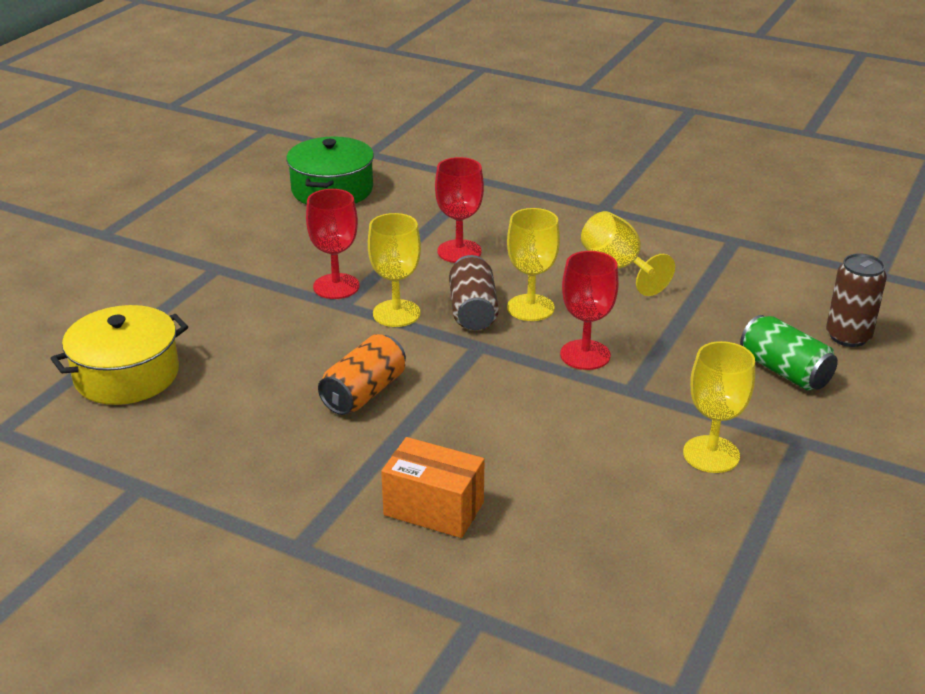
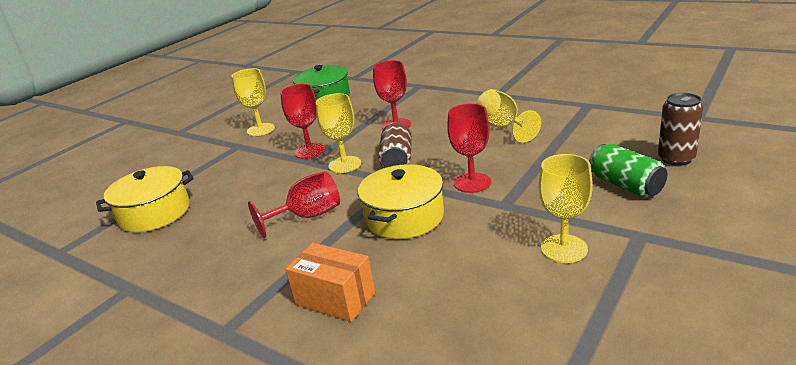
camera: 10 degrees right, 5 degrees down
orange can [318,334,406,415] -> red goblet [248,171,340,238]
yellow goblet [507,208,560,321] -> yellow goblet moved to [232,68,275,136]
none -> yellow pot [358,164,444,239]

